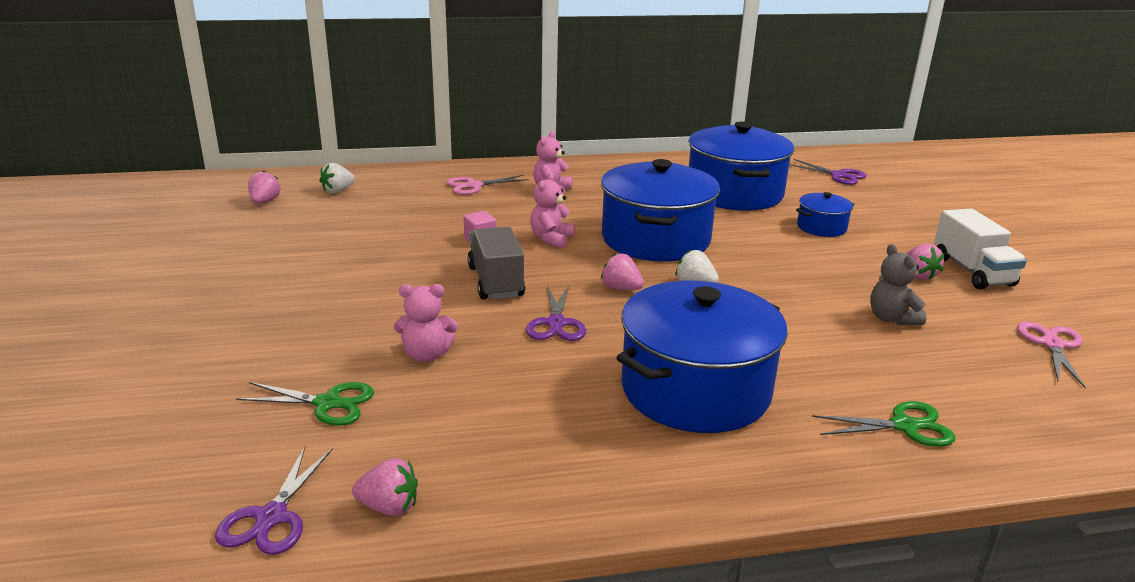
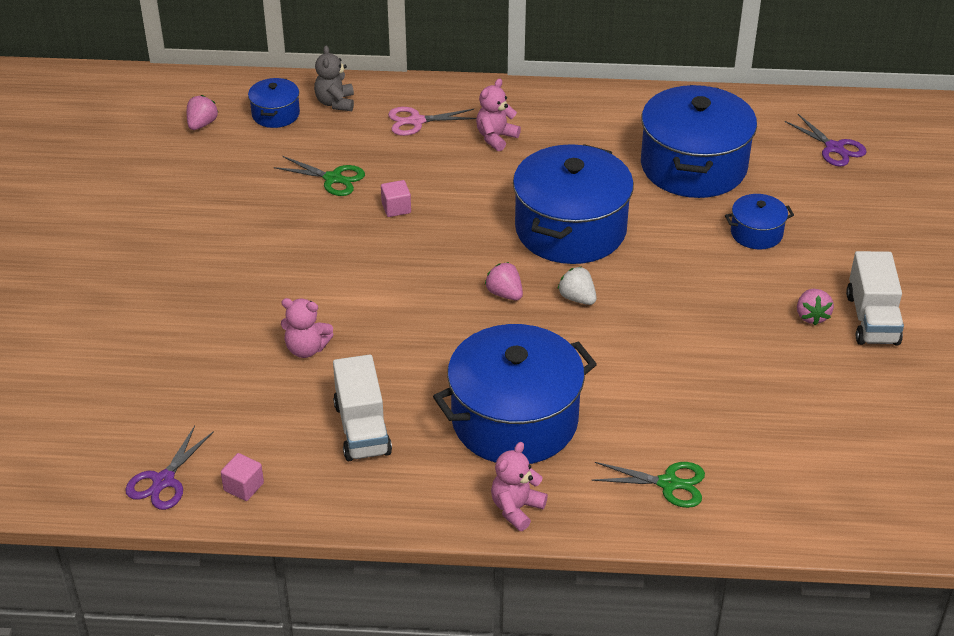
camera: 15 degrees right, 15 degrees up
green scissors [236,382,374,426] -> green scissors moved to [274,156,365,196]
white strawberry [319,163,355,194] -> blue pot [248,78,300,128]
pink strawberry [352,458,418,516] -> pink cube [221,453,264,501]
grey truck [467,227,525,299] -> none
purple scissors [526,285,586,341] -> none
pink teddy bear [530,173,575,248] -> pink teddy bear moved to [491,442,548,531]
grey teddy bear [870,244,926,325] -> grey teddy bear moved to [314,45,354,111]
pink scissors [1017,322,1086,388] -> none
none -> white truck [333,354,392,461]

